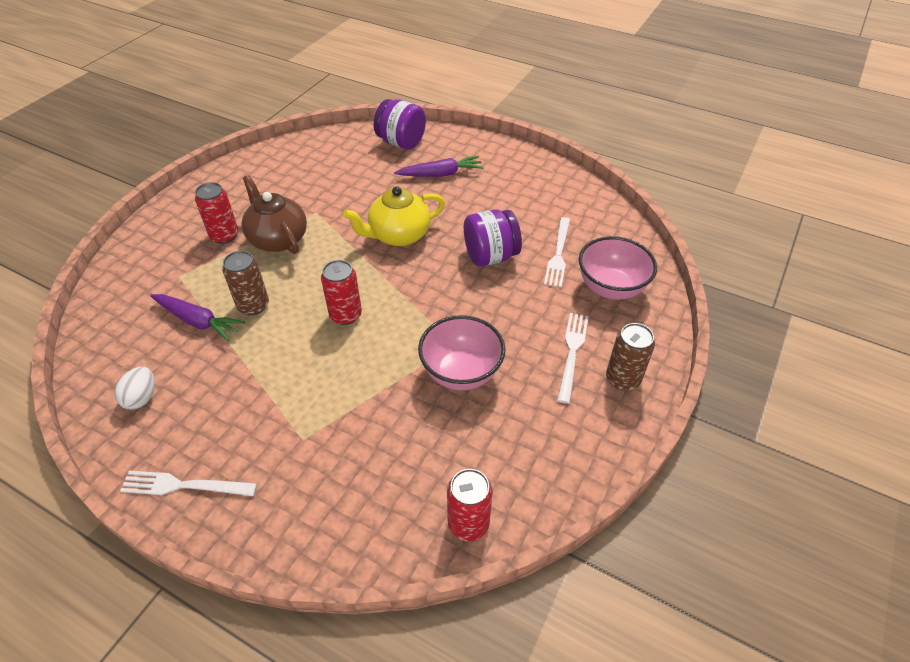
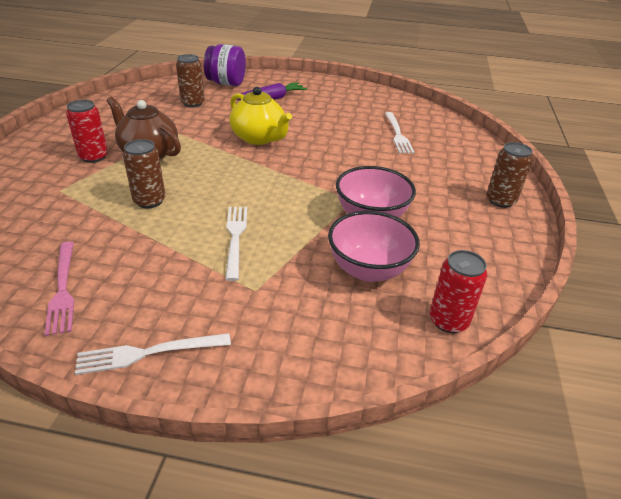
camera: 20 degrees left, 10 degrees down
white egg [114,367,155,410] -> pink fork [44,242,74,336]
purple carrot [150,294,245,341] -> none
red can [321,260,362,325] -> none
yellow teapot [343,186,445,246] -> yellow teapot turned 90 degrees counterclockwise [229,87,292,145]
purple jar [464,209,522,267] -> none
white fork [557,313,589,404] -> white fork moved to [225,207,247,281]
pink bowl [579,236,657,300] -> pink bowl moved to [328,211,420,282]
none -> brown can [176,54,205,107]

